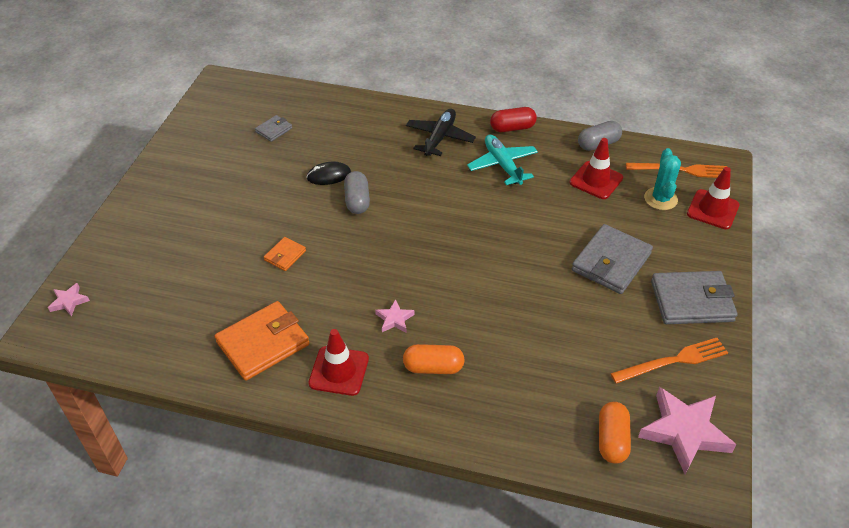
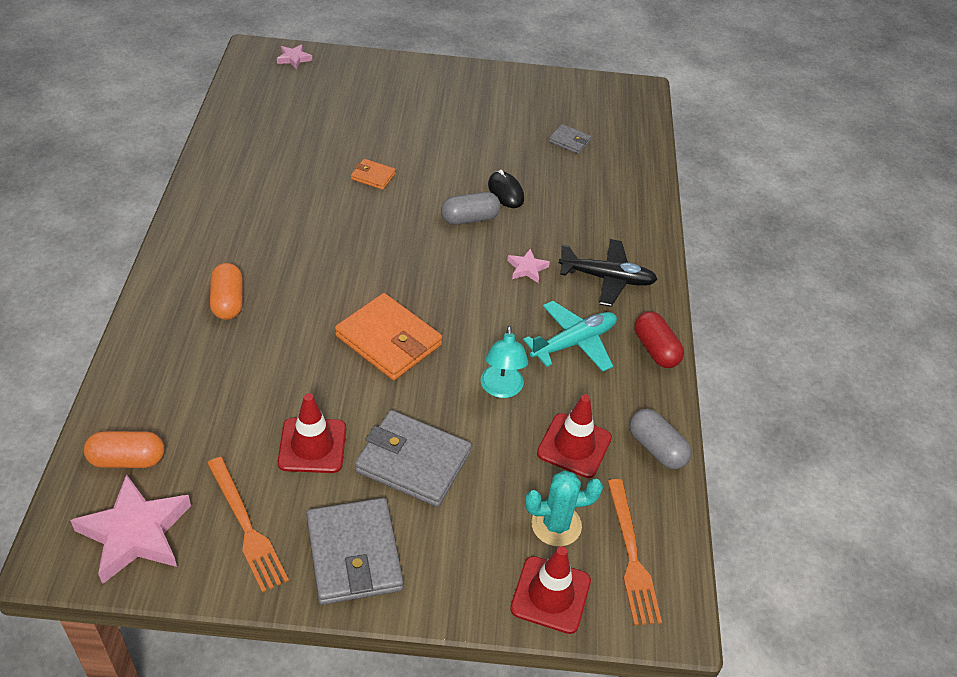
camera: 75 degrees right, 0 degrees up
orange wallet [215,301,309,381] -> orange wallet moved to [335,293,442,380]
red traffic cone [309,329,369,396] -> red traffic cone moved to [278,393,346,473]
pink star [375,299,415,332] -> pink star moved to [507,248,550,283]
none -> turquoise lamp [481,326,528,398]

